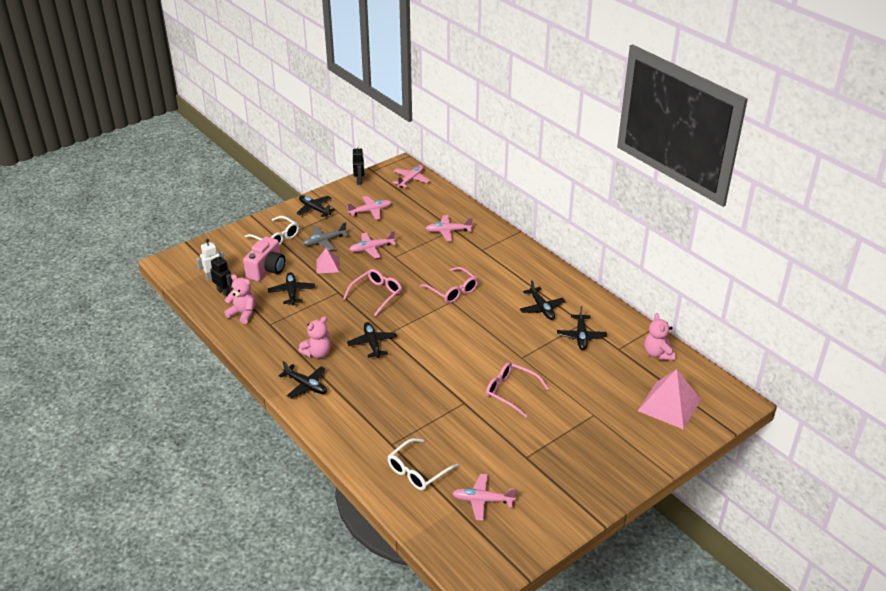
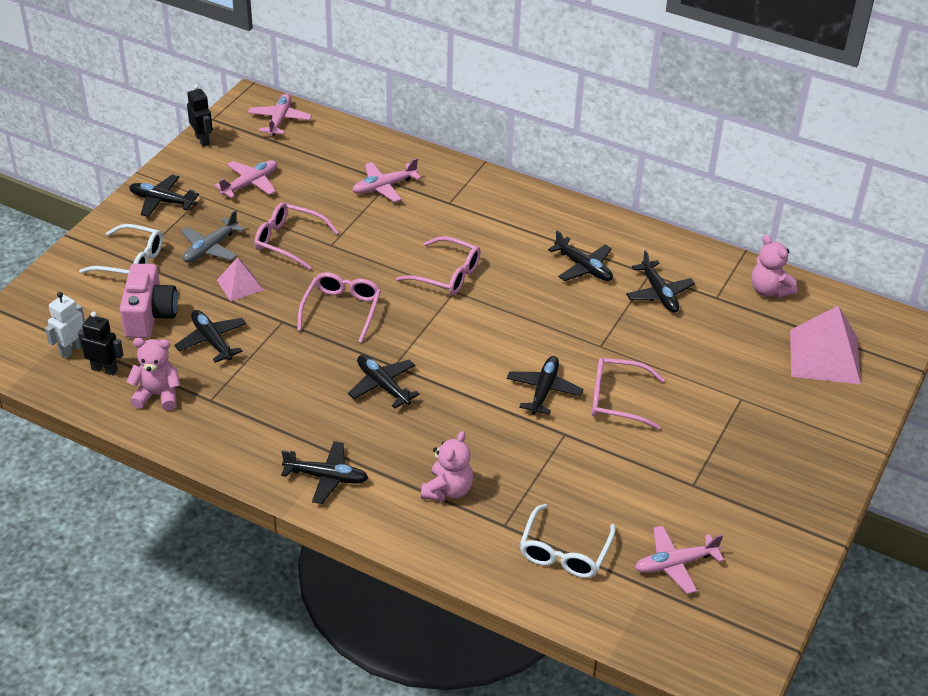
camera: 25 degrees left, 5 degrees up
pink teddy bear [298,316,331,358] -> pink teddy bear moved to [421,431,473,501]
pink plane [349,231,396,259] -> pink glasses [254,202,339,270]
none -> black plane [507,356,583,415]

